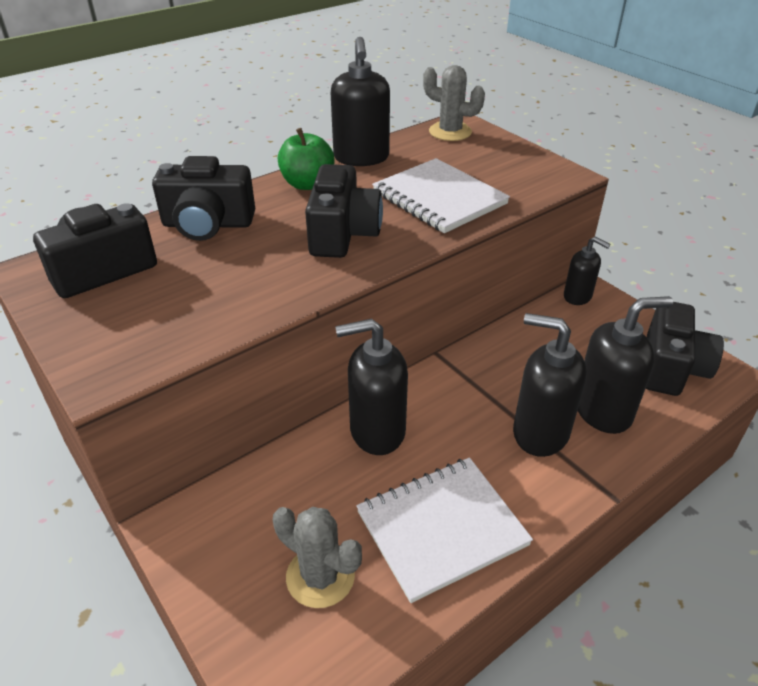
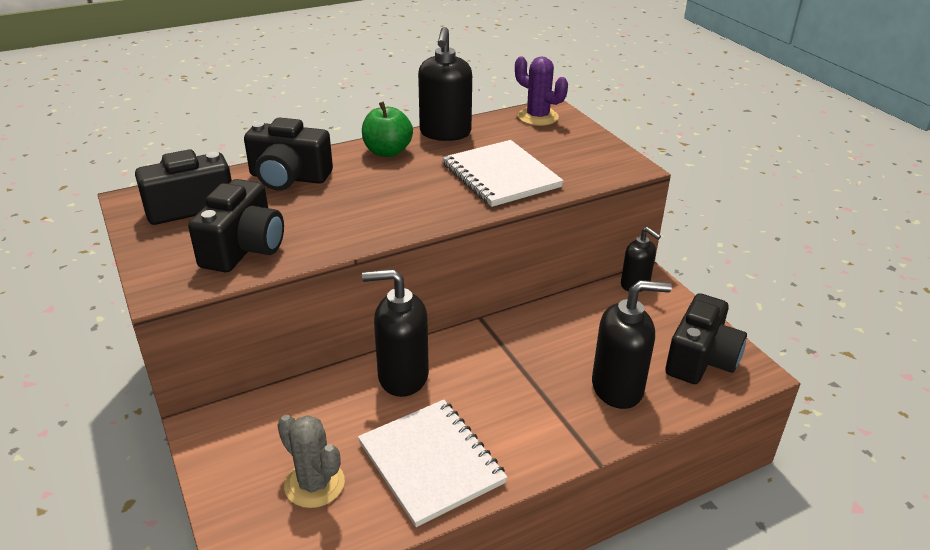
camera: 10 degrees right, 5 degrees down
black camera [305,164,383,258] -> black camera moved to [188,179,284,272]
white notebook [356,457,533,603] -> white notebook turned 75 degrees clockwise [358,400,508,527]
grey cactus [423,65,485,141] -> purple cactus [515,56,568,126]
black soap dispenser [513,313,587,457] -> none

